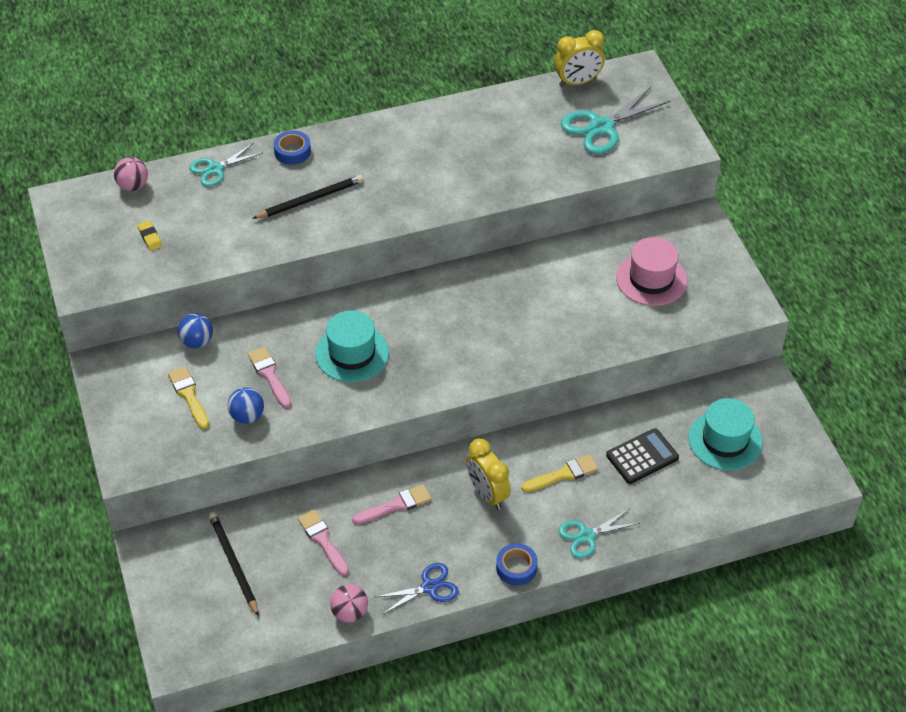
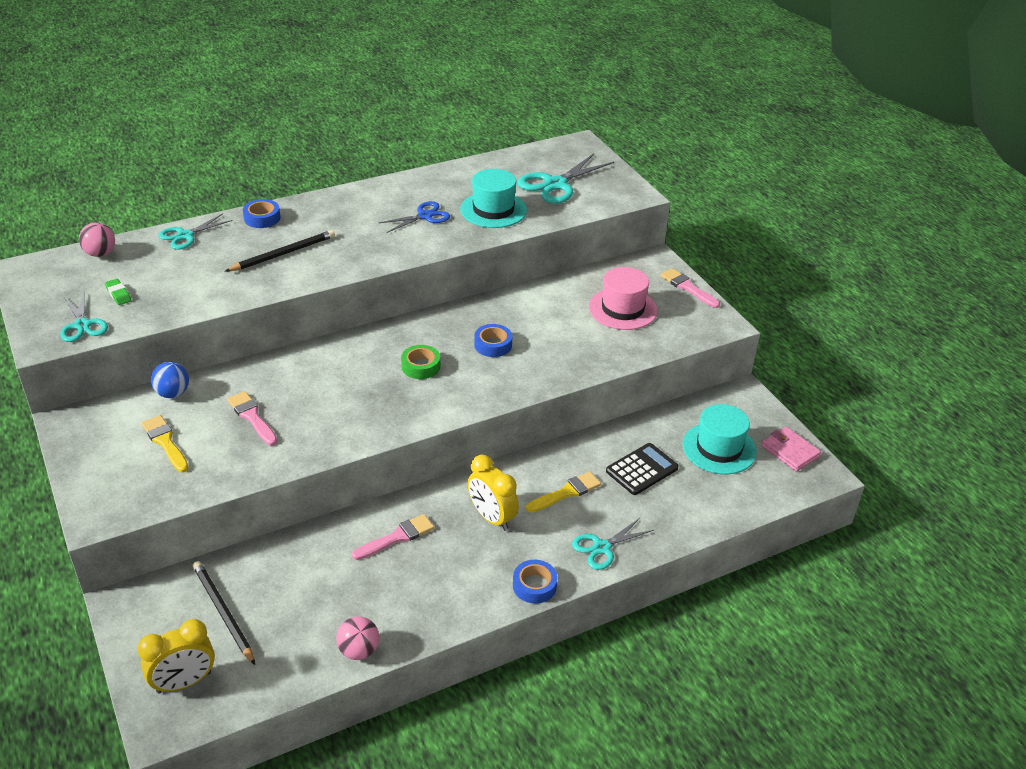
camera: 10 degrees left, 10 degrees down
yellow eraser [138,220,162,251] -> green eraser [105,279,131,305]
blue ball [228,387,264,424] -> none
pink brush [298,509,349,576] -> pink brush moved to [660,268,720,308]
turquoise hat [315,310,389,382] -> turquoise hat moved to [460,169,527,228]
blue scissors [376,563,459,615] -> blue scissors moved to [379,201,450,233]
yellow clock [554,30,605,87] -> yellow clock moved to [138,619,215,693]
none -> turquoise scissors [60,293,108,342]
none -> green tape [401,345,440,379]
none -> blue tape [474,324,512,357]
none -> pink wallet [762,427,821,472]

